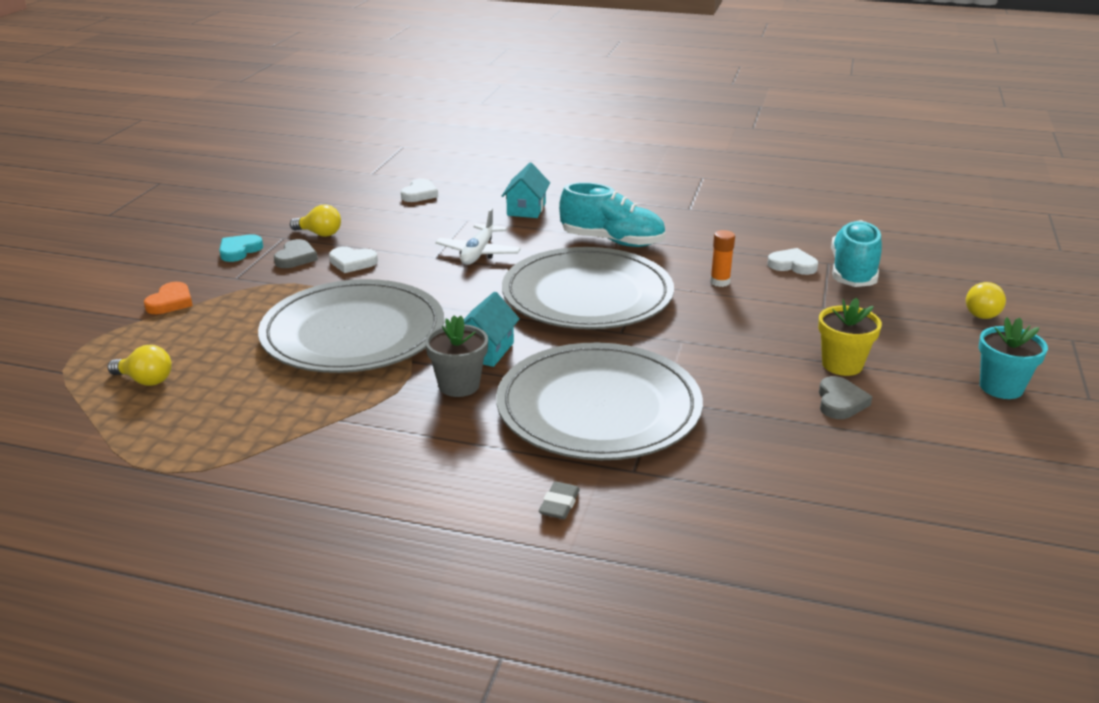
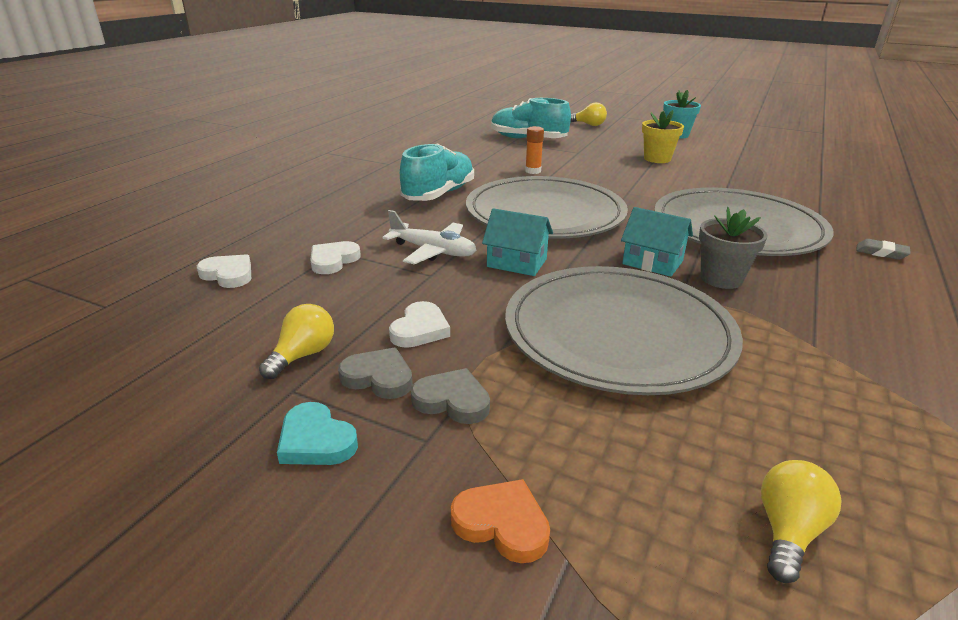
camera: 80 degrees left, 0 degrees up
turquoise house [502,163,550,218] -> turquoise house moved to [482,208,553,276]
white heart [768,248,818,275] -> white heart moved to [310,241,361,274]
grey heart [819,376,872,419] -> grey heart moved to [411,368,490,424]

